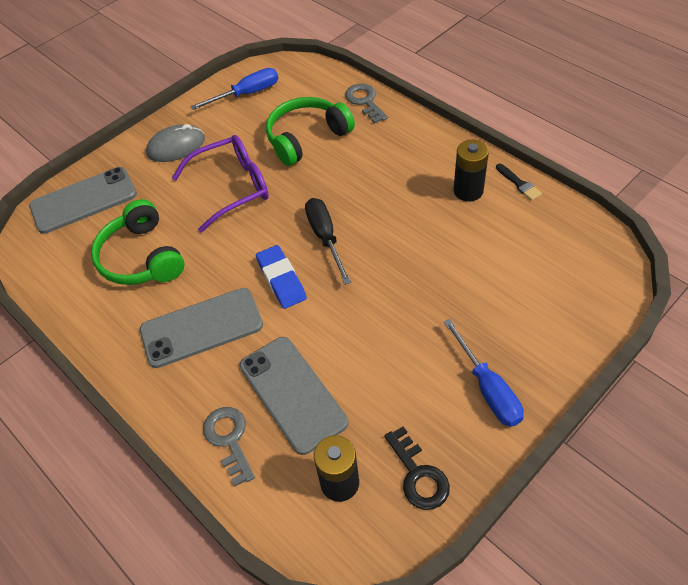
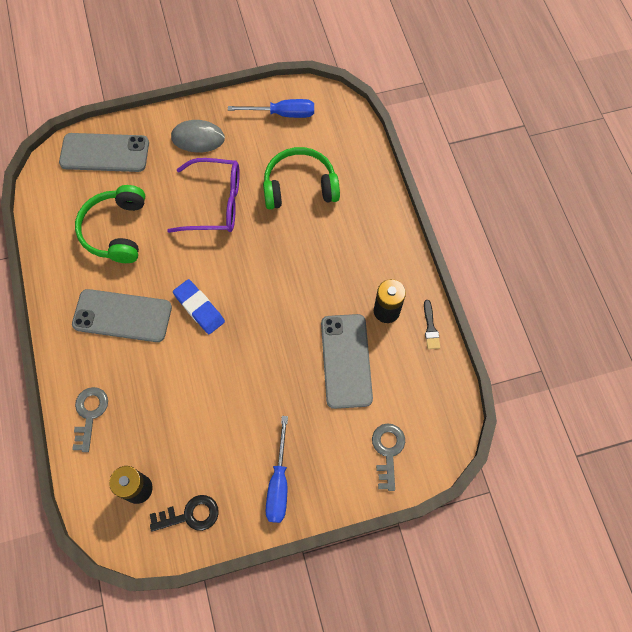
camera: 25 degrees right, 15 degrees up
grey phone [240,337,348,455] -> grey phone moved to [321,314,373,409]
blue eraser [256,245,307,309] -> blue eraser turned 45 degrees counterclockwise [173,279,225,334]
black screwdriver [305,198,351,285] -> none
grey key [345,84,388,124] -> grey key moved to [372,423,405,491]
black key [384,427,450,510] -> black key turned 105 degrees counterclockwise [150,495,219,532]

